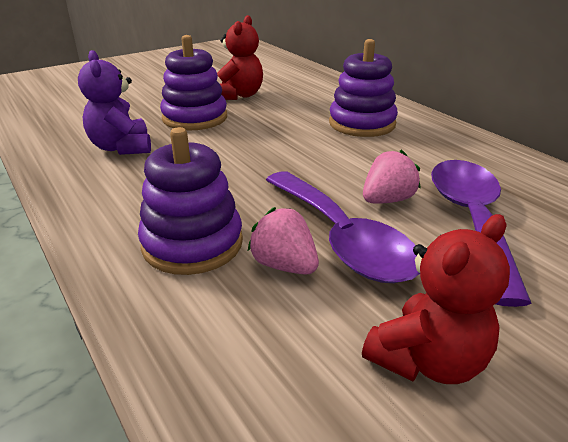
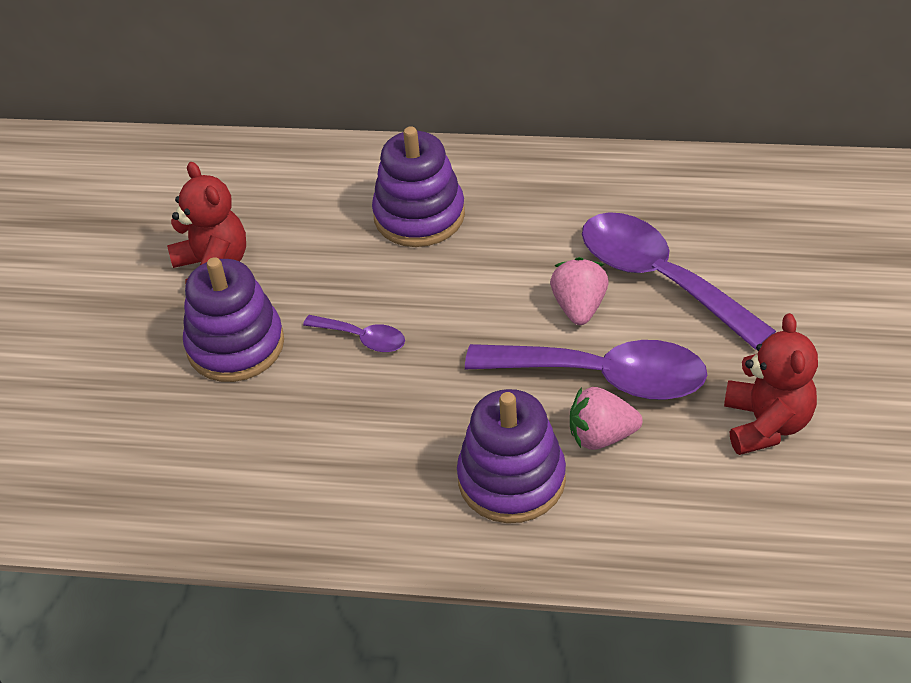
camera: 45 degrees left, 15 degrees up
purple teddy bear [78,50,151,155] -> none
none -> purple spoon [303,315,405,352]

